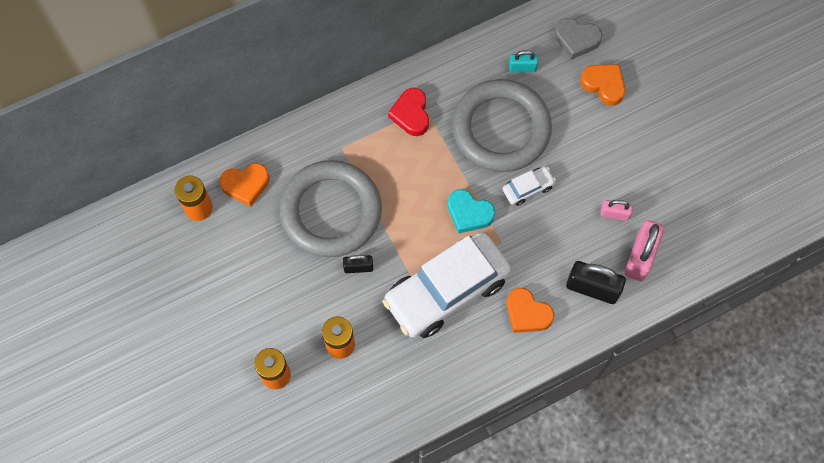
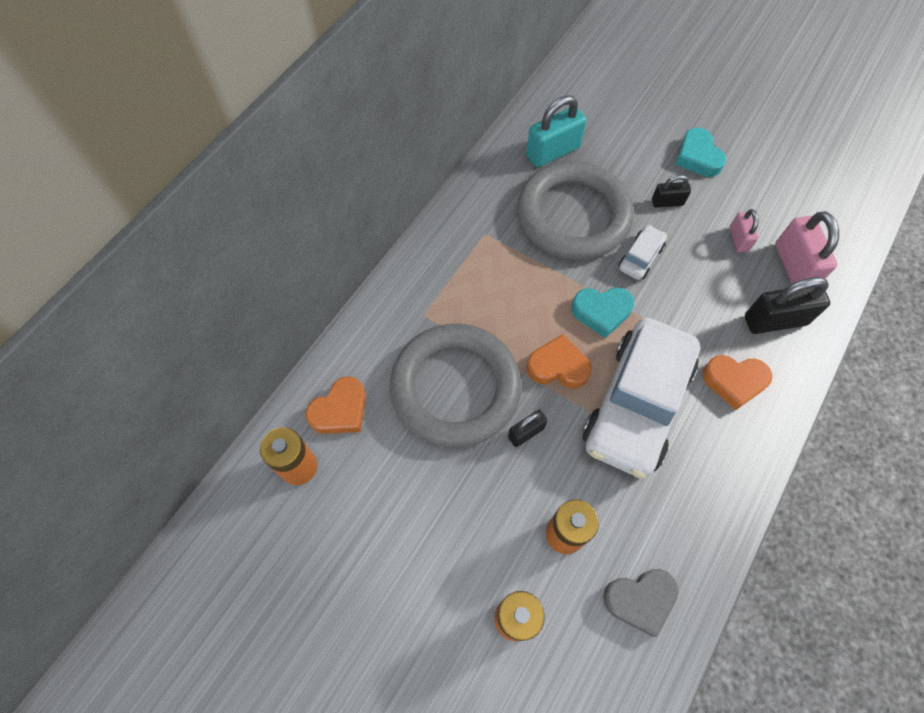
camera: 30 degrees left, 5 degrees down
red heart [388,88,429,136] -> none
turquoise padlock [509,50,538,72] -> turquoise padlock [526,95,587,167], size x1.79
grey heart [554,18,602,59] -> grey heart moved to [603,569,679,637]
orange heart [580,64,626,106] -> orange heart moved to [527,334,592,388]
pink padlock [600,200,633,221] -> pink padlock turned 75 degrees counterclockwise [730,209,758,253]
none -> black padlock [652,175,691,208]
none -> turquoise heart [675,128,726,177]

